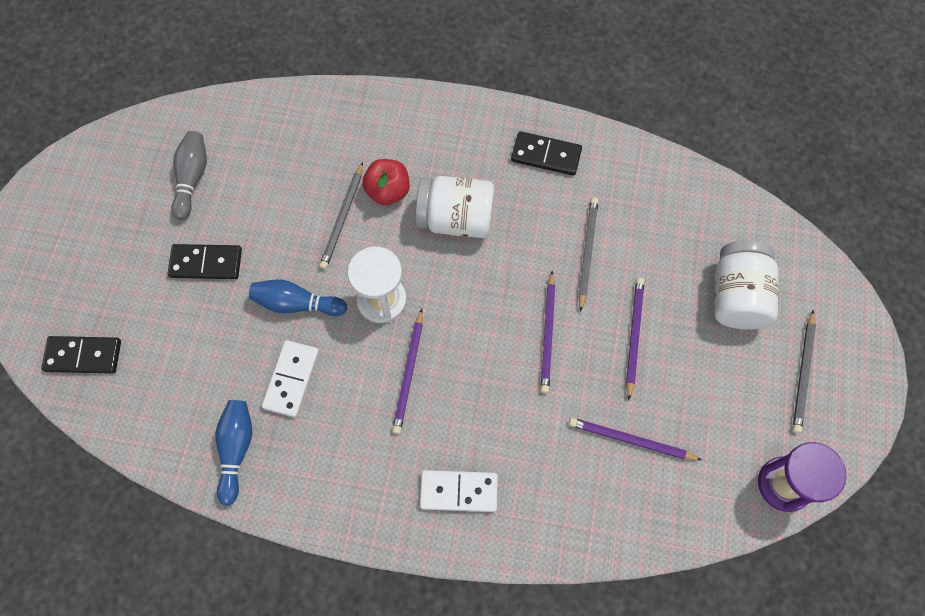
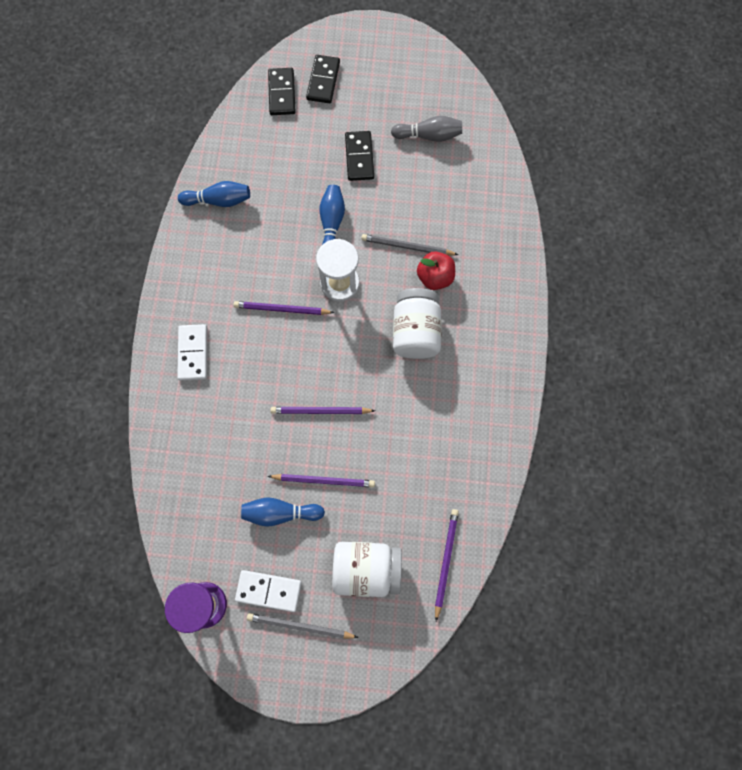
camera: 85 degrees right, 5 degrees up
white domino [262,340,319,418] -> white domino moved to [235,570,302,612]
black domino [511,131,582,176] -> black domino moved to [306,55,340,103]
purple pencil [569,418,702,460] -> purple pencil moved to [435,509,459,621]
grey pencil [578,197,599,312] -> none
none -> blue bowling pin [241,497,325,527]

